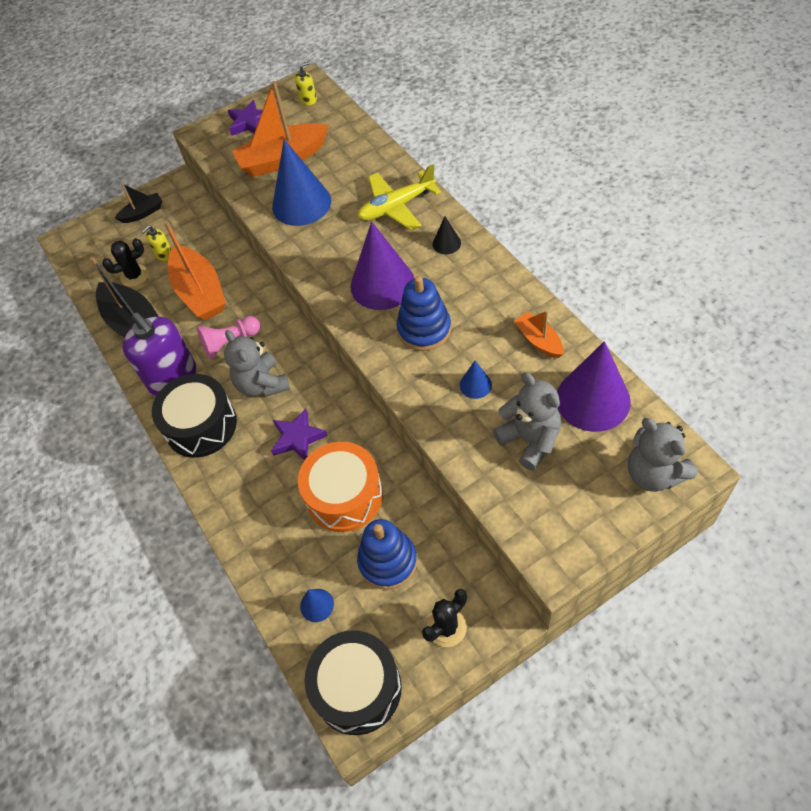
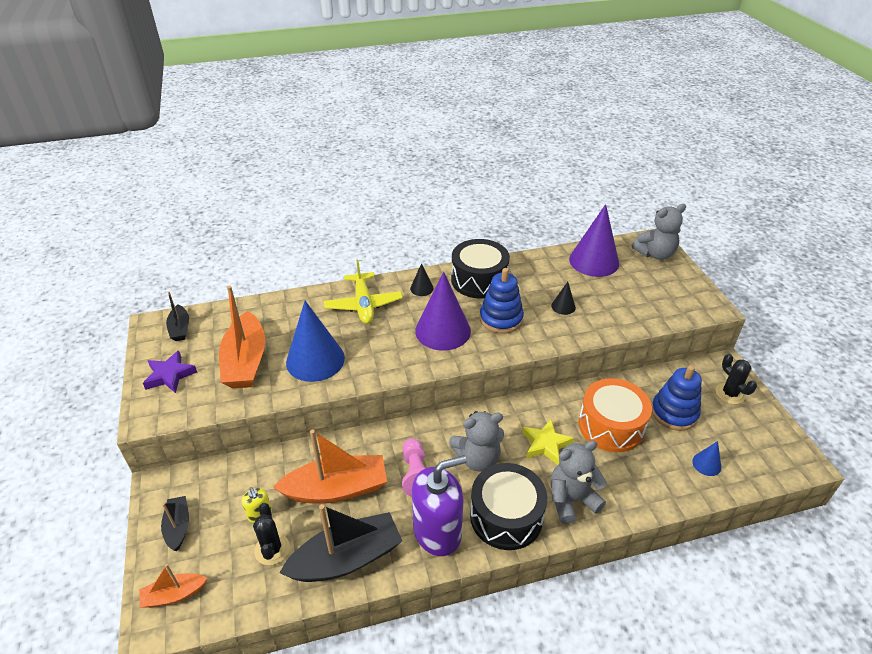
camera: 80 degrees left, 15 degrees down
purple star [271,408,328,461] -> yellow star [522,419,574,465]
yellow soap dispenser [295,61,317,106] -> black boat [166,291,189,341]
black drum [304,630,402,735] -> black drum moved to [451,239,510,299]
blue cone [460,361,492,399] -> black cone [551,282,576,315]
grey teddy bear [493,372,561,471] -> grey teddy bear moved to [551,440,607,524]
orange boat [514,310,563,358] -> orange boat moved to [139,564,207,608]

